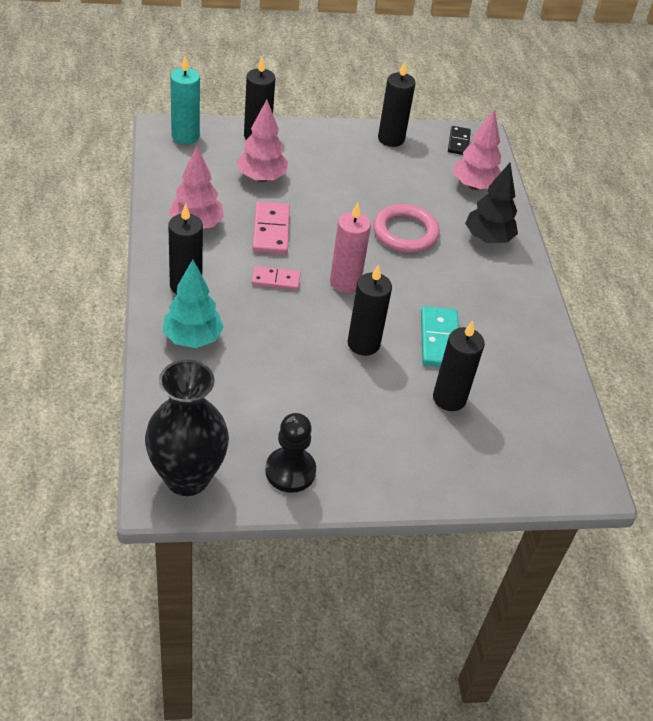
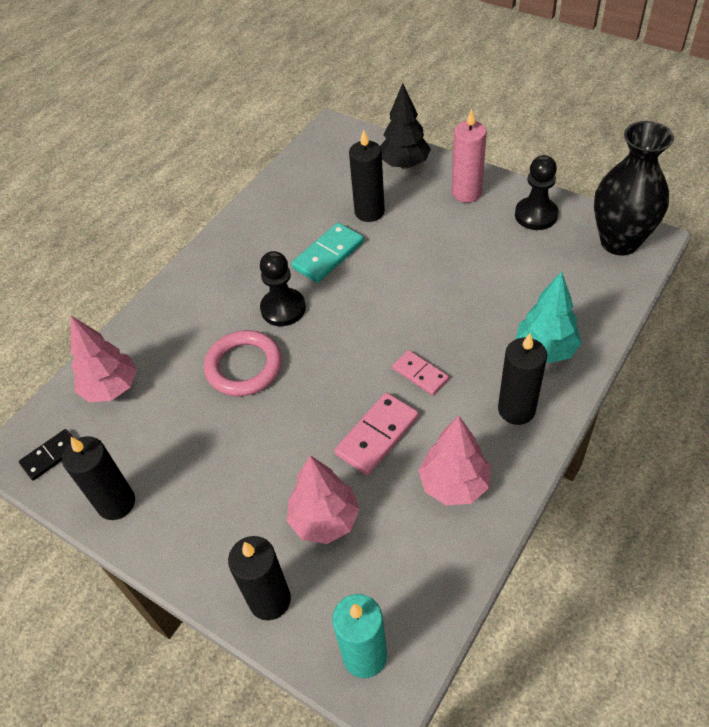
camera: 130 degrees left, 5 degrees up
pink candle [330,203,371,293] -> pink candle moved to [452,109,487,203]
black candle [348,264,392,356] -> none
black tree [465,163,518,243] -> black tree moved to [380,83,431,169]
none -> black pawn [260,251,306,326]

